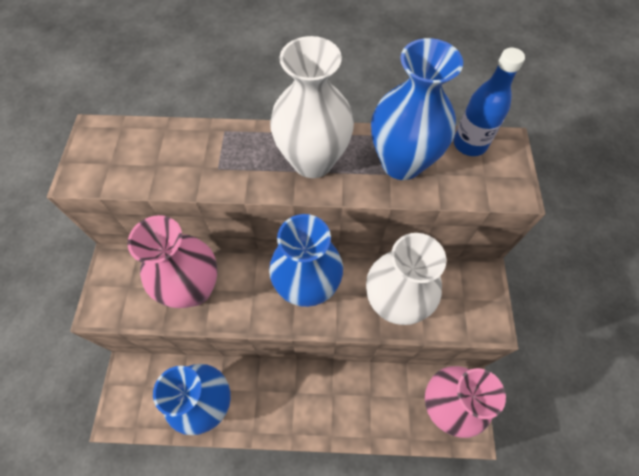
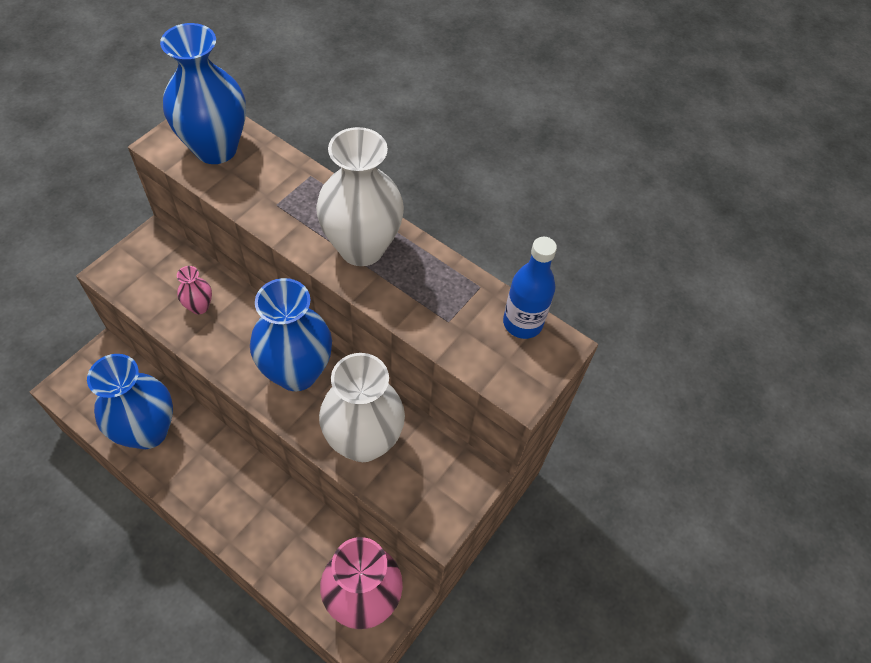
camera: 30 degrees right, 5 degrees down
pink vase [127,215,217,308] -> pink vase [177,266,212,314], size x0.45
blue vase [371,38,463,180] -> blue vase moved to [160,23,246,164]

